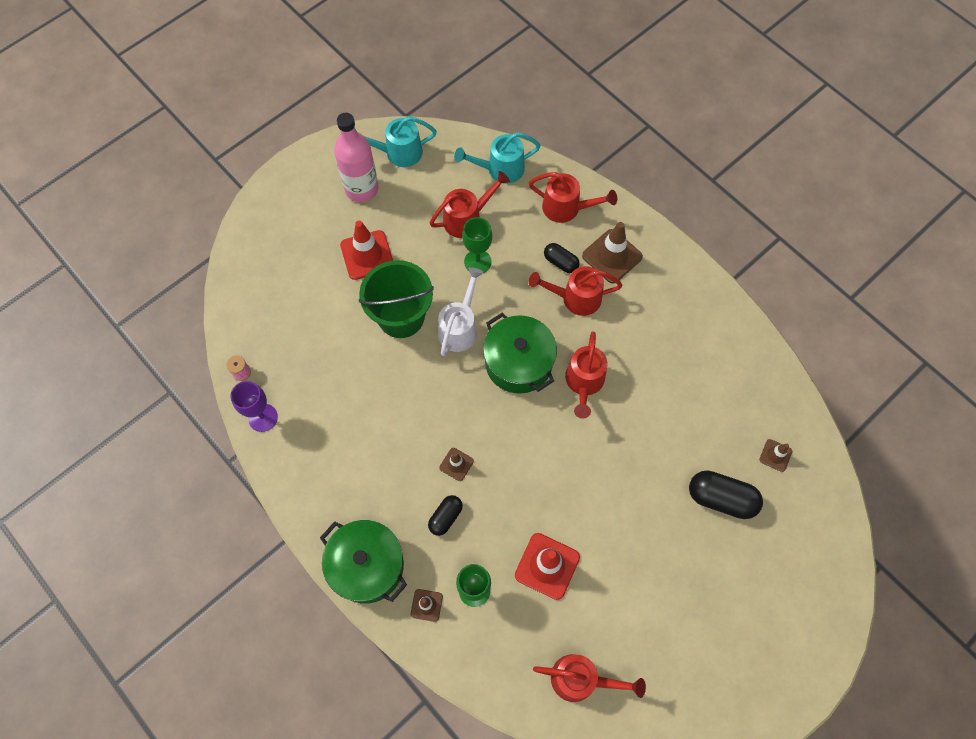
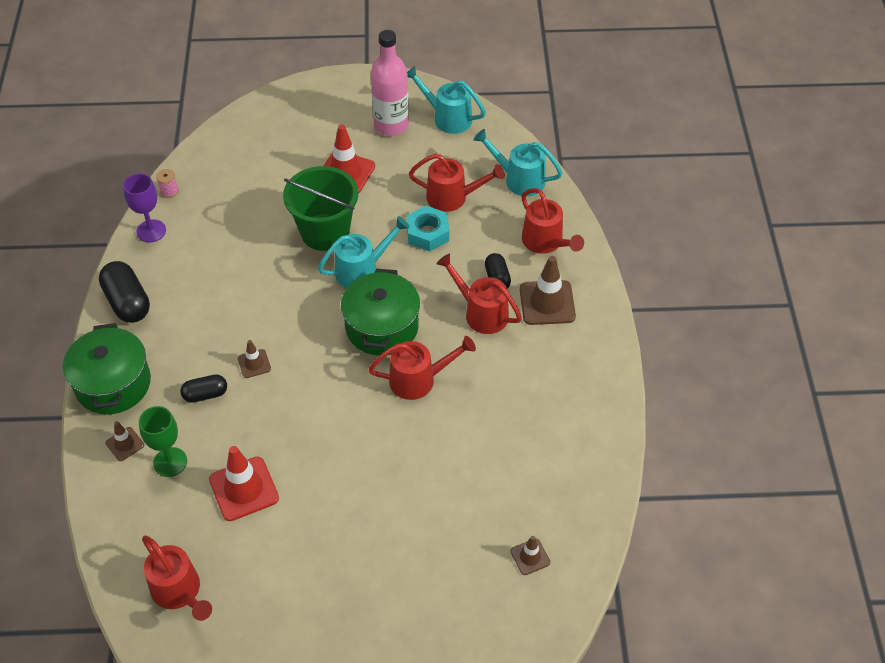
camera: 40 degrees right, 15 degrees down
white watering can [438,267,484,356] -> turquoise watering can [318,216,410,288]
green goblet [462,217,492,273] -> turquoise nut [407,206,449,251]
red watering can [565,331,607,419] -> red watering can turned 150 degrees counterclockwise [369,336,476,400]
black capsule [689,470,763,519] -> black capsule moved to [99,261,150,323]

